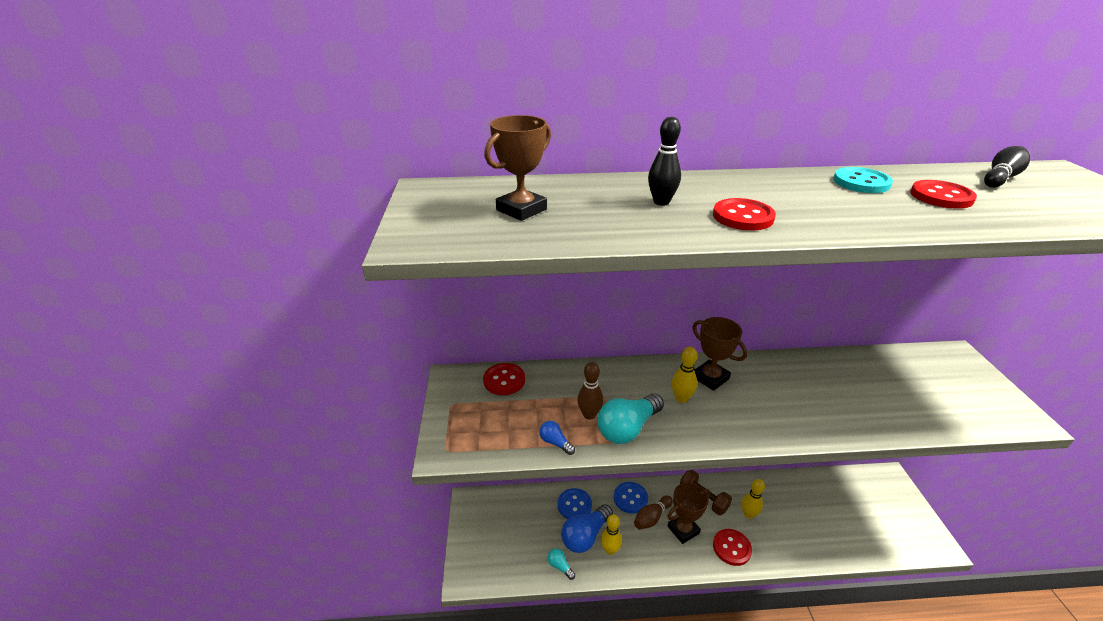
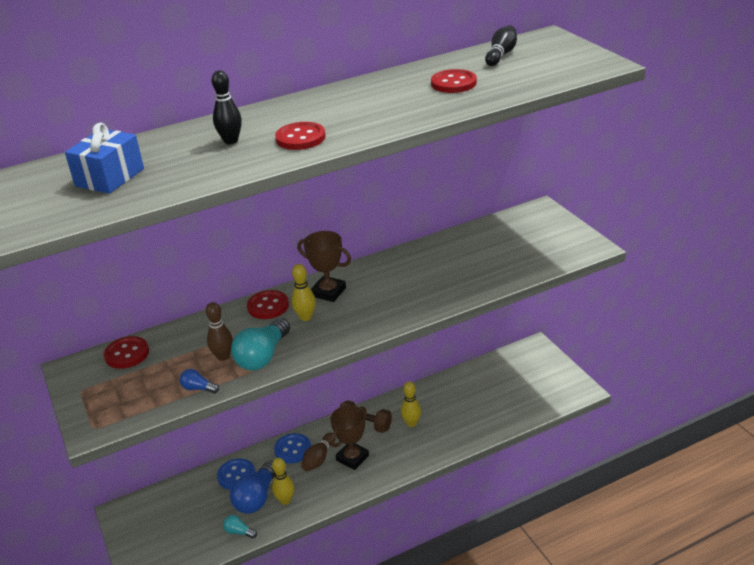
camera: 20 degrees left, 0 degrees up
brown trophy [484,115,551,221] -> blue gift [65,122,144,194]
red button [713,529,752,566] -> red button moved to [247,290,289,319]
turquoise button [833,167,893,193] -> none

